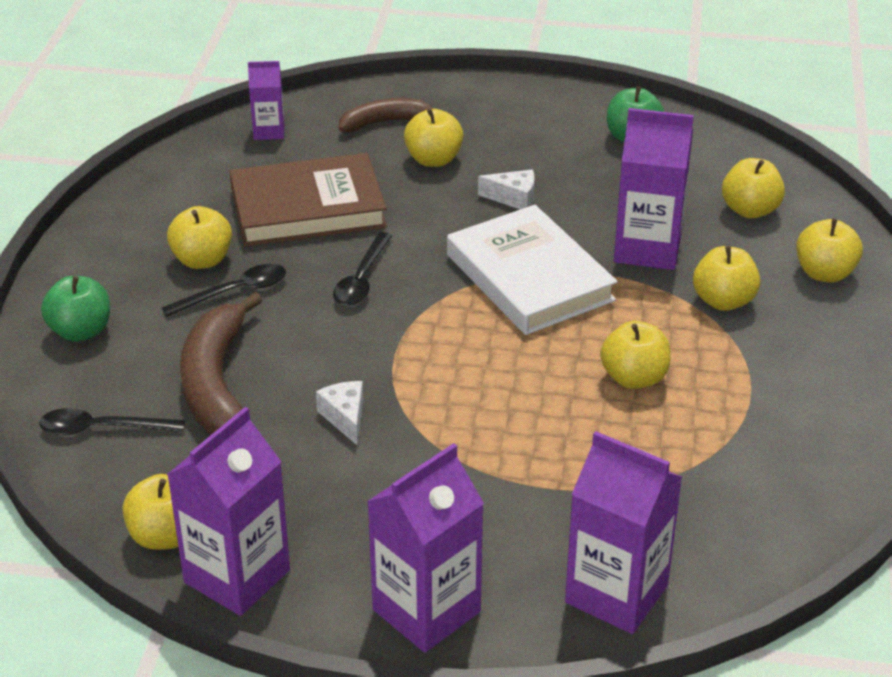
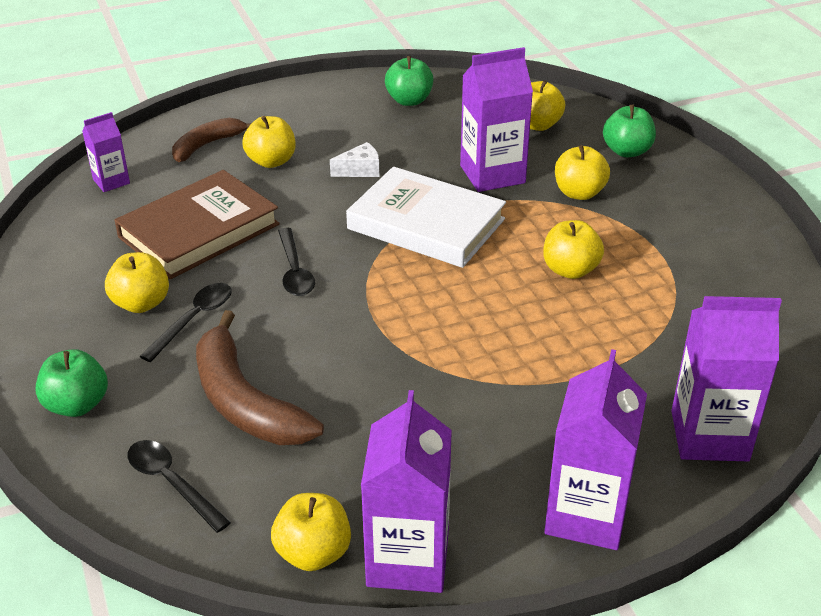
camera: 30 degrees left, 0 degrees up
black spoon [39,408,185,435] -> black spoon turned 75 degrees clockwise [127,440,231,533]
white cheese [316,381,363,446] -> none
yellow apple [796,219,863,283] -> green apple [603,105,656,157]

